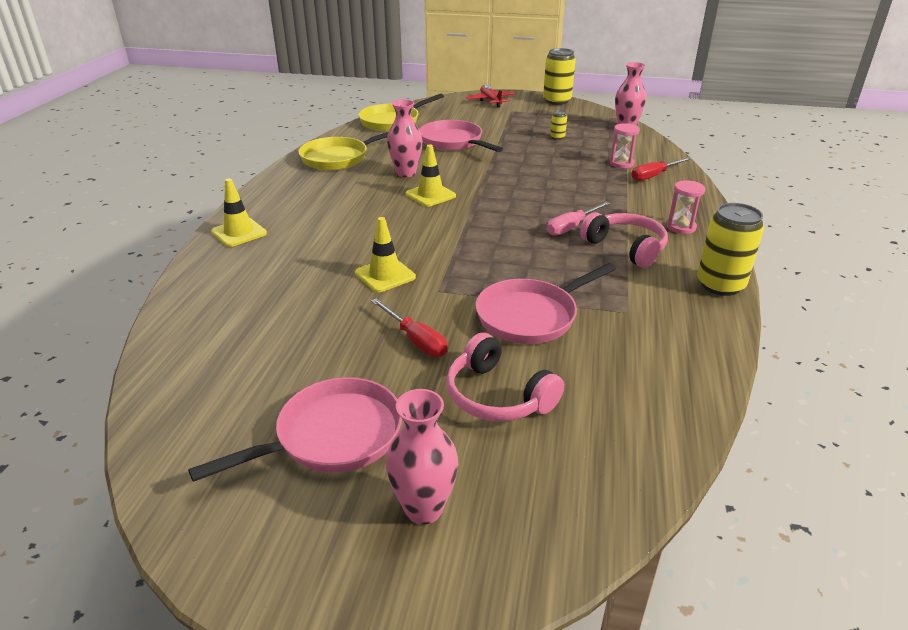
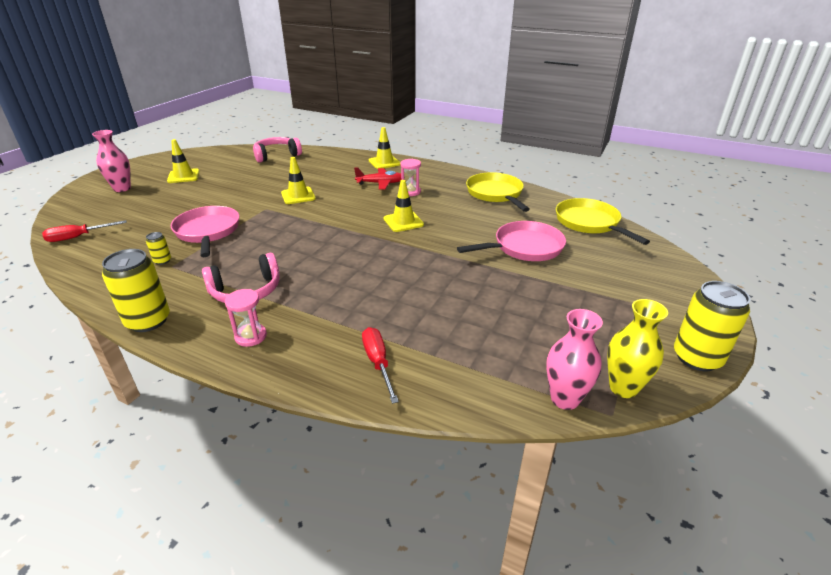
camera: 105 degrees right, 0 degrees up
pink pan [188,377,402,482] -> yellow traffic cone [167,139,199,183]
red screwdriver [371,298,448,357] -> red screwdriver moved to [42,220,127,242]
pink vase [387,99,423,177] -> none
pink headphones [446,333,564,421] -> pink headphones moved to [253,137,302,163]
red plane [466,85,515,108] -> red plane moved to [354,167,405,190]
pink screwdriver [547,201,610,236] -> none
yellow can [550,110,567,140] -> yellow can moved to [146,232,171,265]
pink hourglass [610,123,640,168] -> pink hourglass moved to [400,159,421,196]
none -> yellow vase [607,299,668,398]

